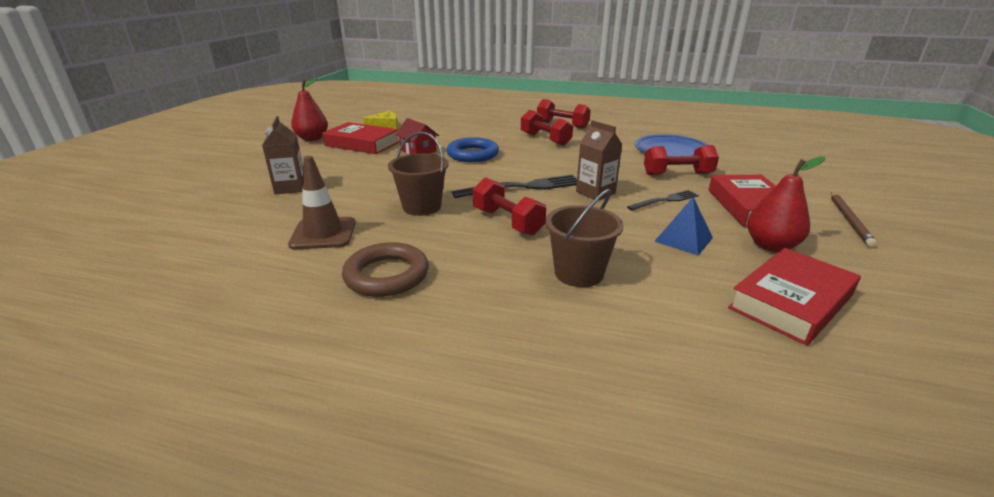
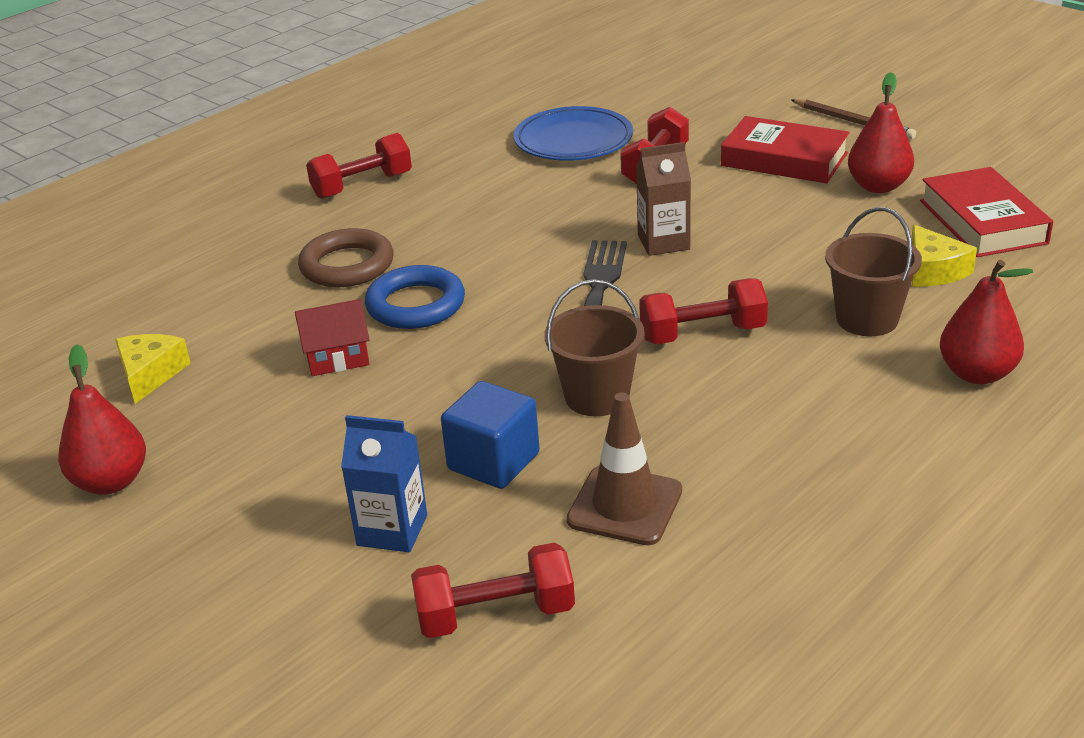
camera: 60 degrees left, 5 degrees up
brown carton [262,116,303,194] -> blue carton [341,415,427,552]
red book [322,122,399,154] -> none
brown ring [342,242,429,297] -> brown ring moved to [298,228,394,287]
red dumbbell [521,110,573,146] -> red dumbbell moved to [411,543,575,638]
black fork [627,190,699,211] -> none
blue pyramid [654,197,713,256] -> none
none -> blue cube [441,381,540,489]
none -> yellow cheese [911,225,977,286]
none -> red pear [940,260,1033,384]

